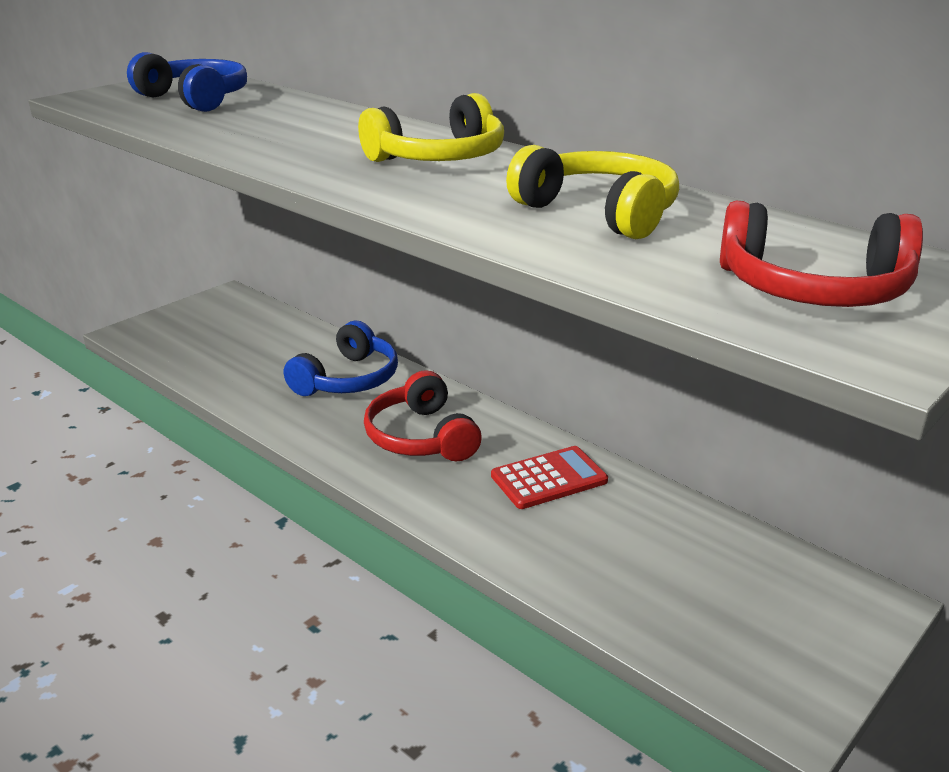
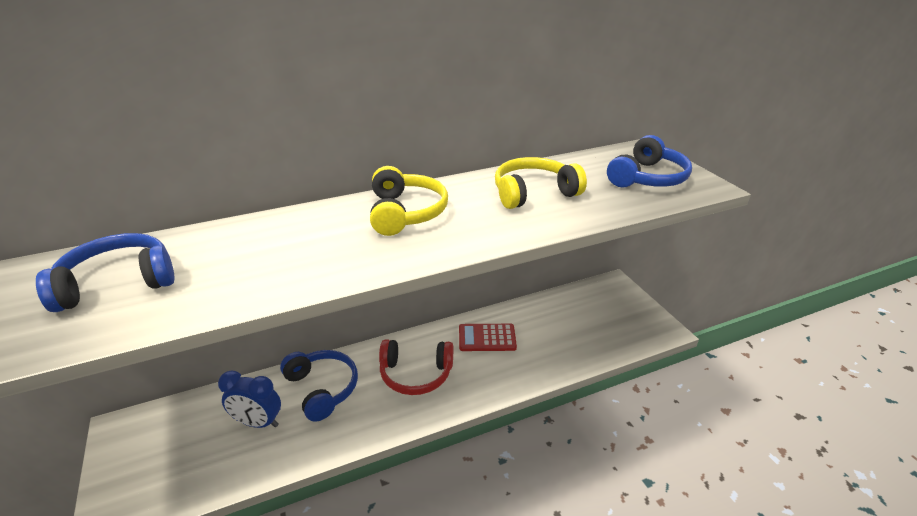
camera: 65 degrees left, 5 degrees up
red calculator [491,446,608,509] -> red calculator turned 90 degrees counterclockwise [459,324,517,351]
red headphones [720,201,923,307] -> blue headphones [607,135,692,187]
none -> blue clock [218,370,281,428]

